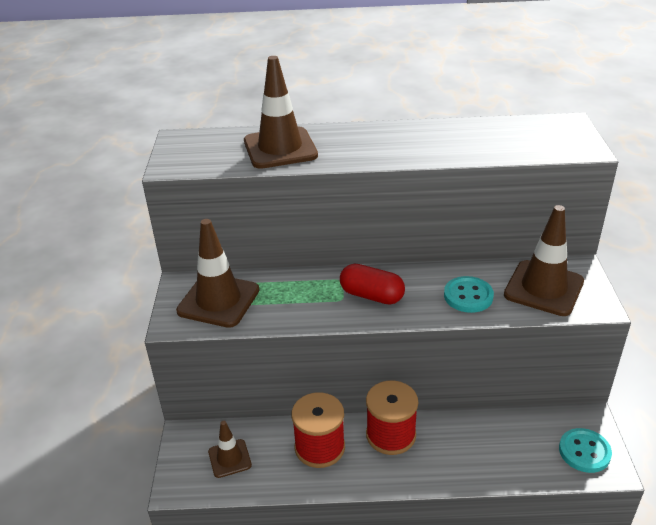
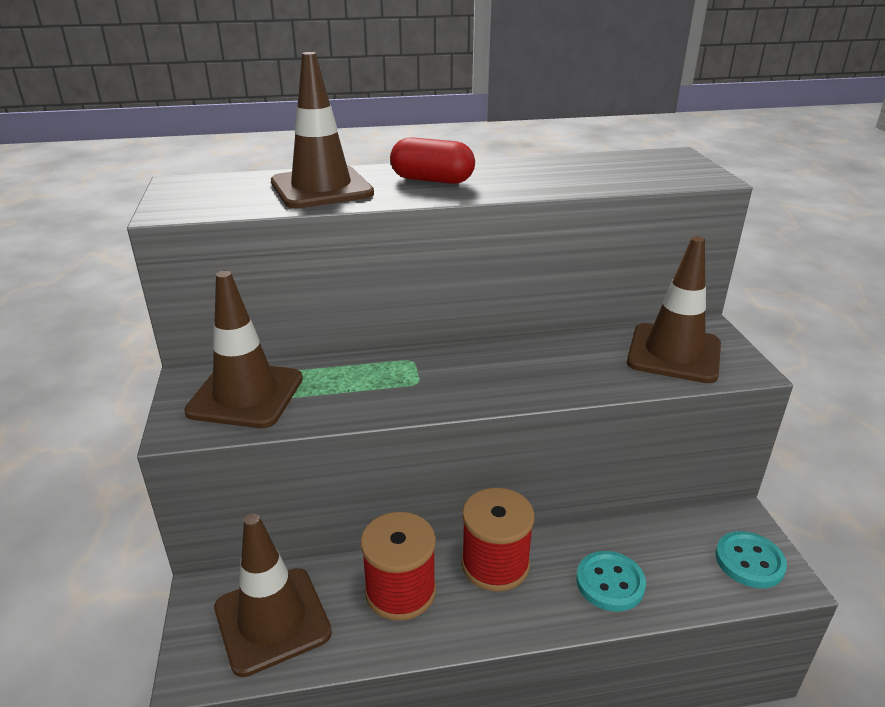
camera: 10 degrees left, 5 degrees down
brown traffic cone [208,421,252,478] -> brown traffic cone [214,513,332,677], size x1.79
red capsule [340,264,405,305] -> red capsule moved to [390,137,475,184]
turquoise button [444,276,494,313] -> turquoise button moved to [576,551,646,611]

